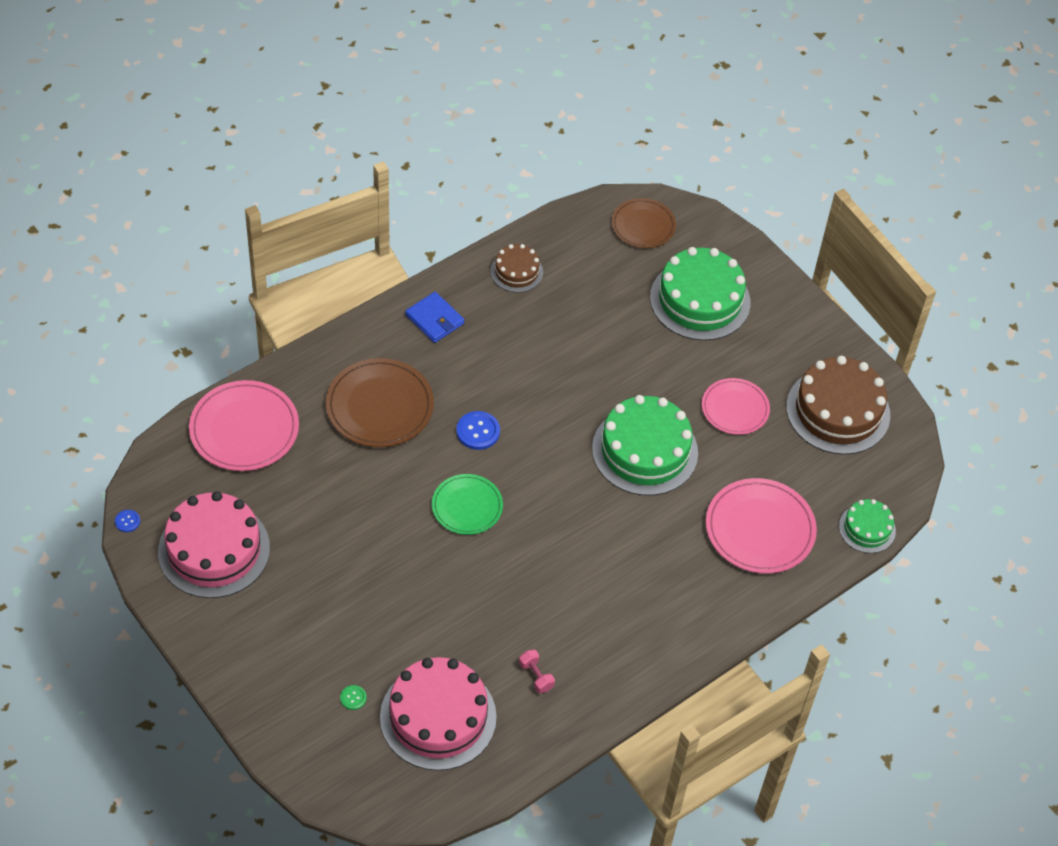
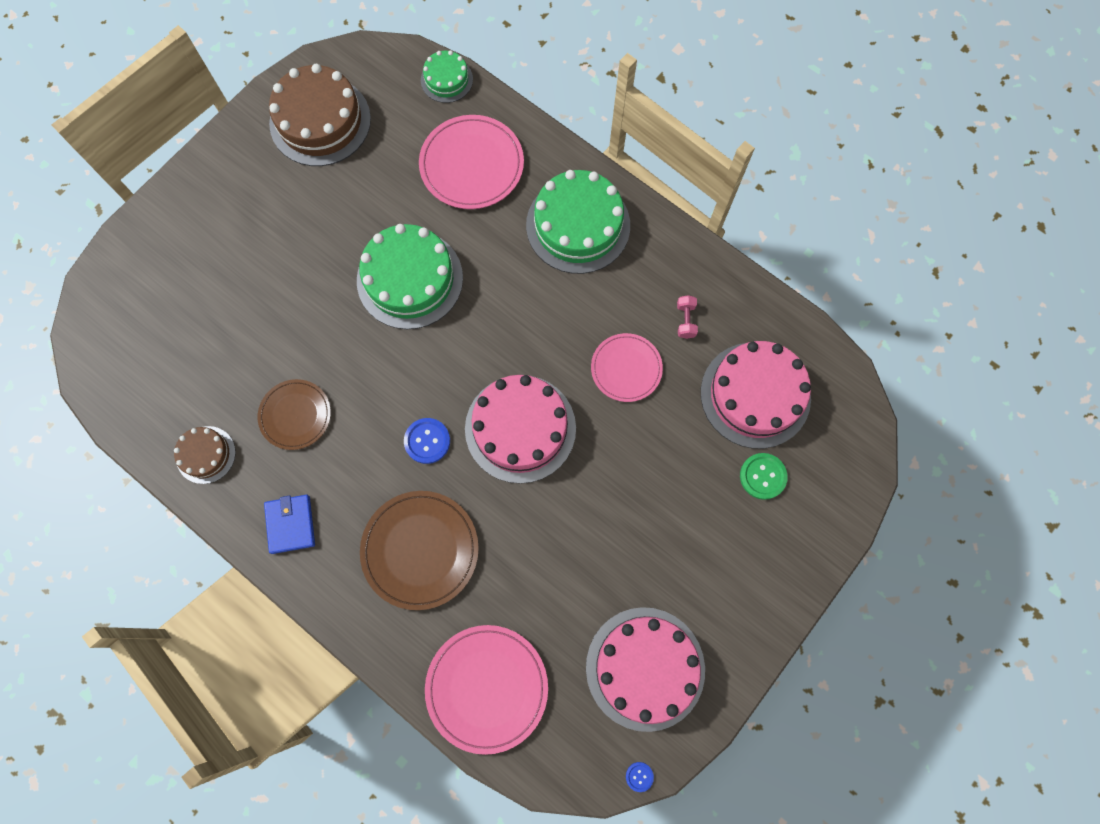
camera: 100 degrees left, 20 degrees up
green button [340,685,367,710] -> green button [740,453,788,500], size x1.82
blue wallet [405,292,464,343] -> blue wallet turned 45 degrees counterclockwise [264,495,315,554]
green plate [432,474,503,535] -> pink cake [465,375,576,484]
pink dumbbell [519,649,555,693] -> pink dumbbell turned 45 degrees counterclockwise [677,295,698,339]
brown plate [612,198,676,248] -> brown plate moved to [258,379,331,450]
green cake [650,247,751,341] -> green cake moved to [526,170,630,274]
pink plate [702,378,770,435] -> pink plate moved to [591,333,663,402]

